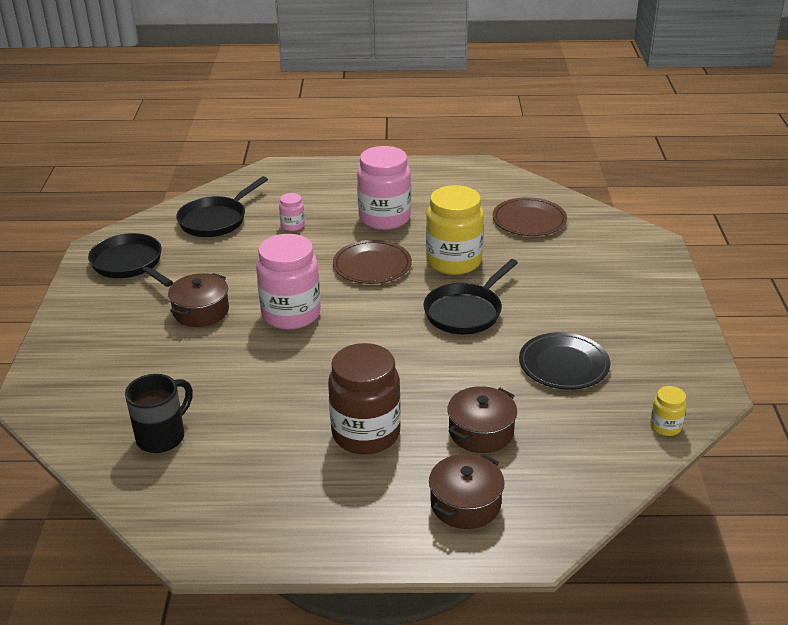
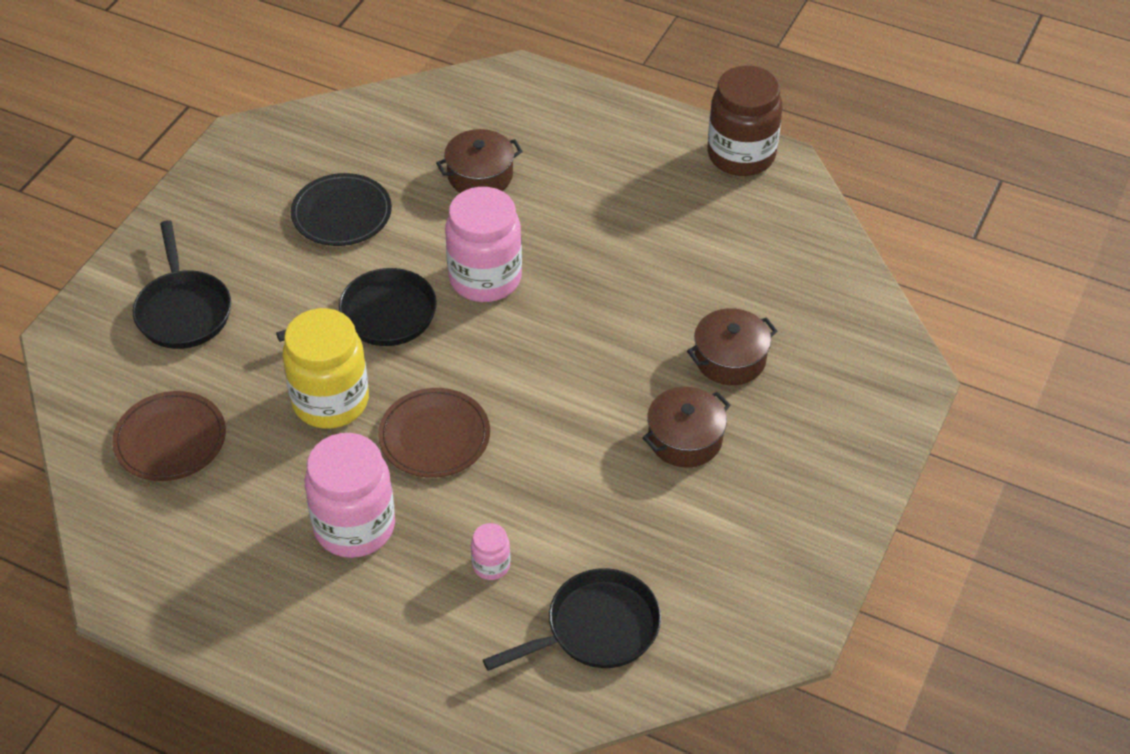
camera: 155 degrees left, 15 degrees up
black pan [88,233,173,287] -> black pan moved to [133,220,231,349]
black mug [125,374,193,453] -> none
pink jar [256,234,321,330] -> pink jar moved to [445,187,522,302]
brown jar [328,343,401,454] -> brown jar moved to [708,66,782,176]
brown pot [429,454,505,529] -> brown pot moved to [687,308,777,385]
yellow jar [650,386,687,436] -> none

